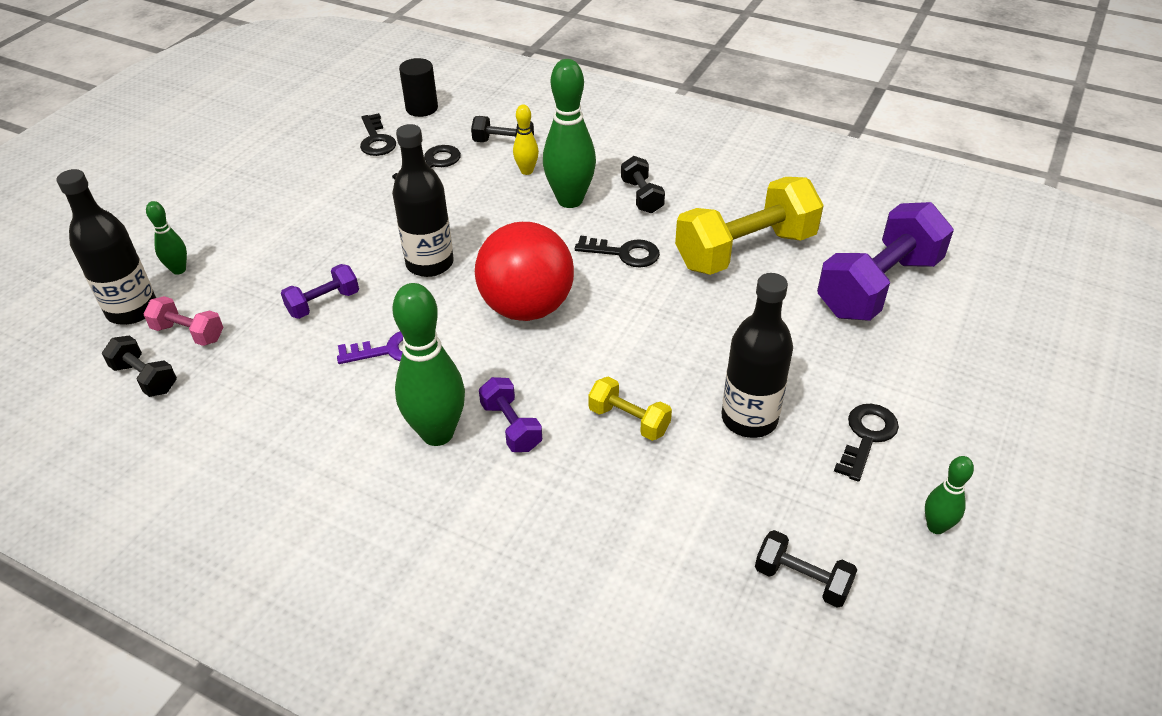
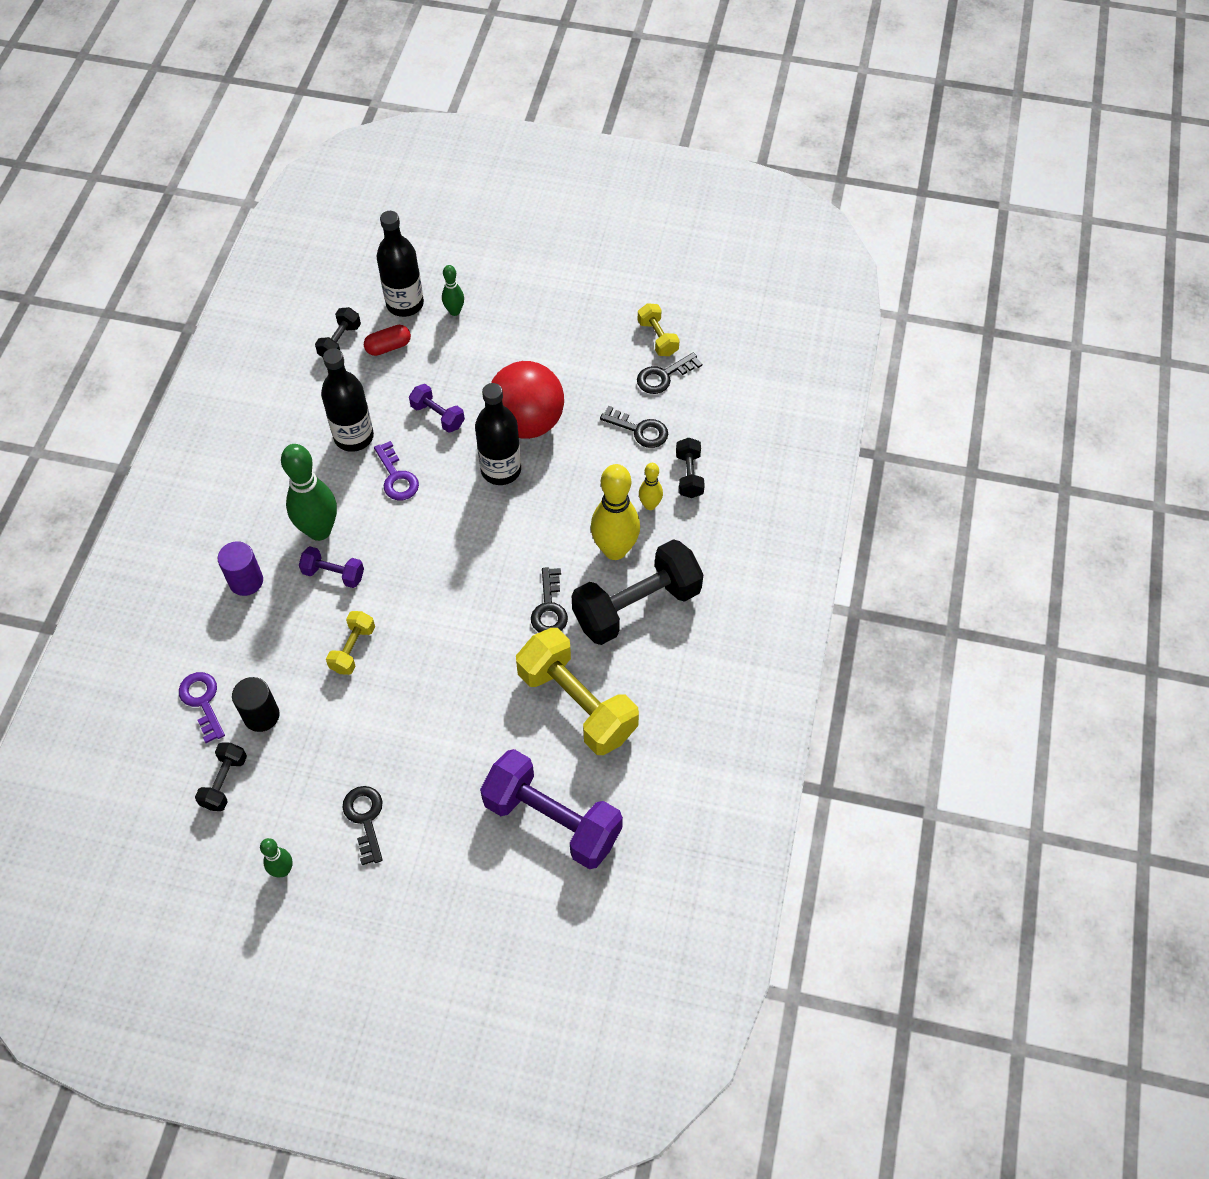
camera: 75 degrees right, 15 degrees up
pink dumbbell [143,296,223,346] -> red capsule [364,325,411,356]
black cylinder [399,58,438,117] -> black cylinder moved to [232,677,280,732]
red ball [475,222,574,321] -> red ball moved to [491,361,564,439]
purple dumbbell [479,377,542,452] -> purple dumbbell turned 60 degrees clockwise [299,546,364,588]
green bowling pin [543,59,596,208] -> yellow bowling pin [591,464,640,560]
black dumbbell [621,156,665,213] -> black dumbbell [572,539,704,645], size x2.07
black bottle [722,273,793,438] -> black bottle moved to [321,348,374,452]
black key [834,404,899,482] -> black key turned 120 degrees counterclockwise [342,786,383,865]
none -> purple key [179,672,225,743]
none -> purple cylinder [218,541,263,596]
none -> yellow dumbbell [638,303,680,356]

